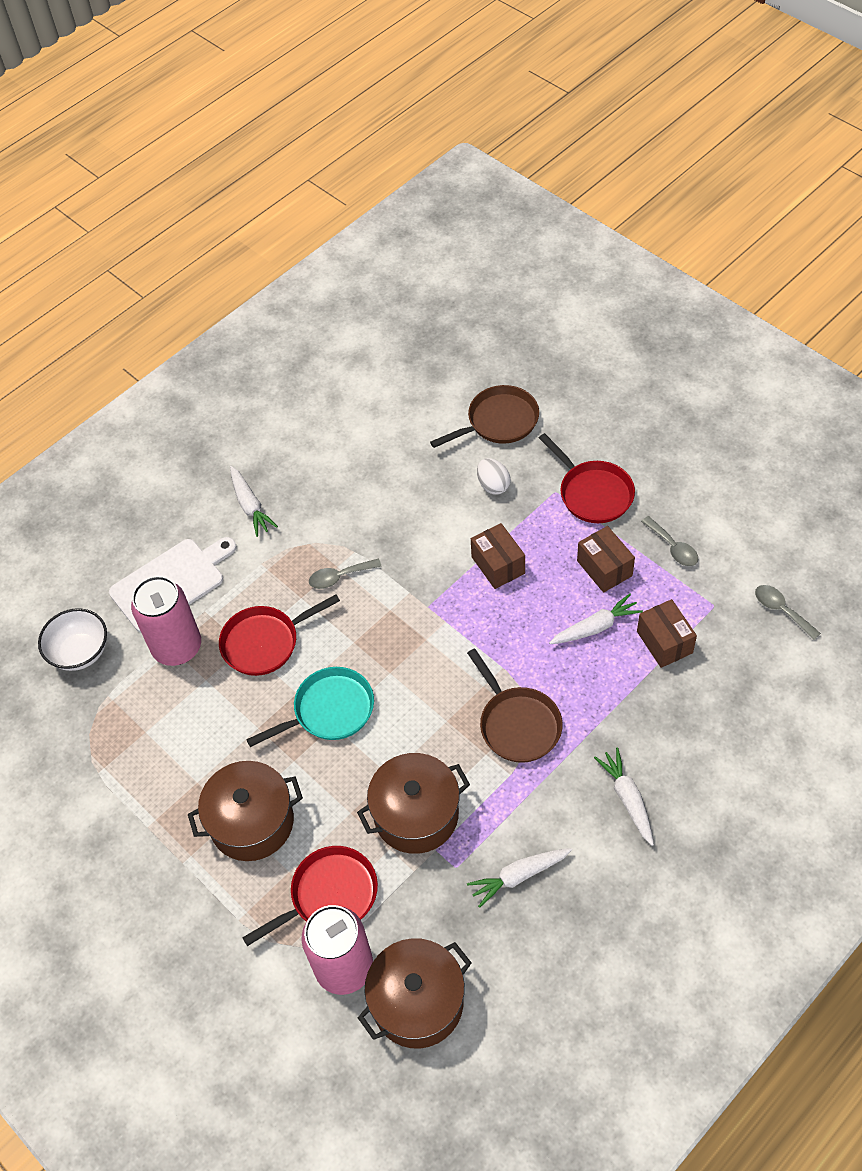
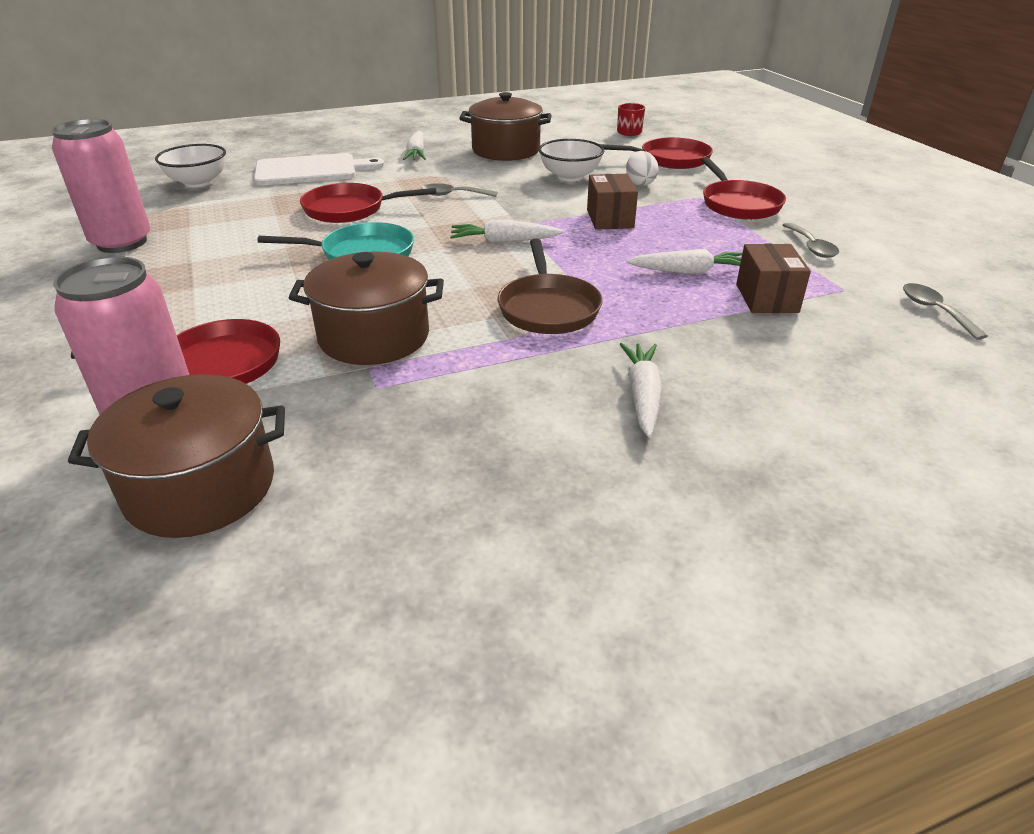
camera: 20 degrees right, 20 degrees down
pink can [131,576,201,666] -> pink can moved to [51,119,150,253]
brown pot [188,761,303,861] -> brown pot moved to [459,92,552,161]
brown pan [430,385,539,448] -> red pan [600,137,713,169]
white carrot [467,848,572,908] -> white carrot moved to [450,220,564,243]
brown box [577,526,635,593] -> none
none -> white bowl [539,139,604,182]
none -> red mug [617,103,645,136]

